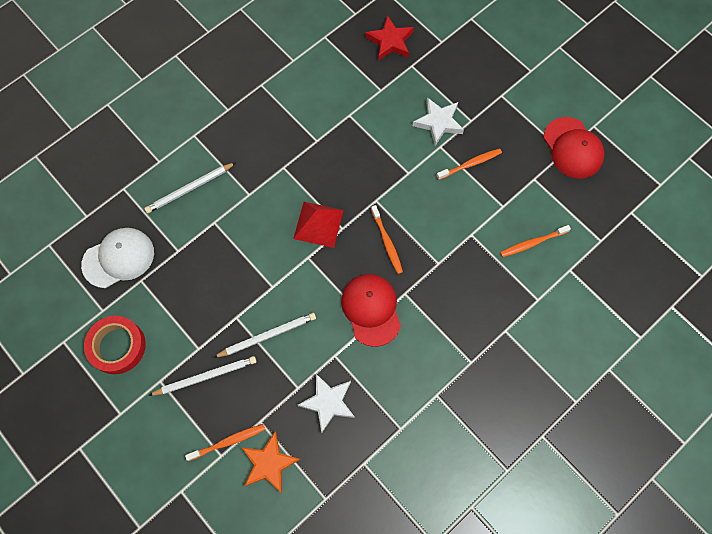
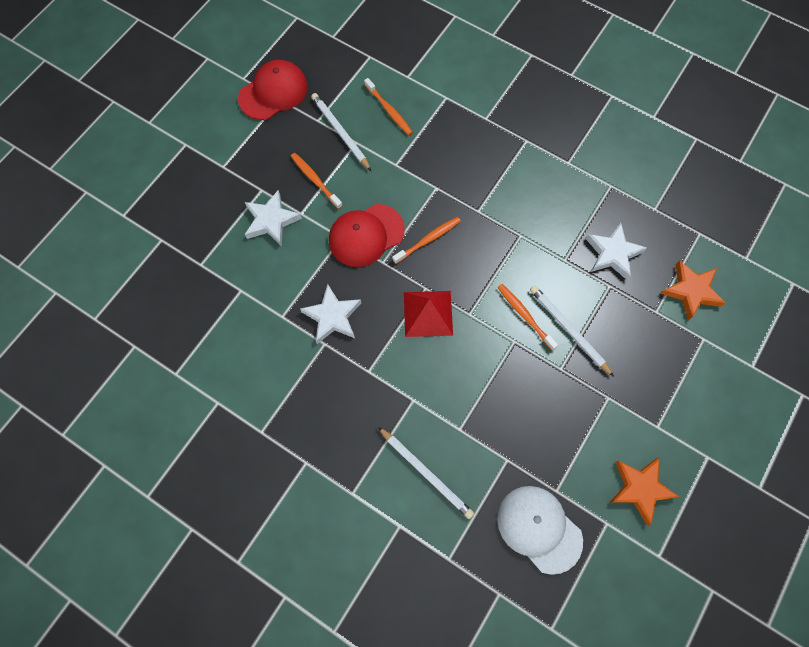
camera: 105 degrees left, 0 degrees up
red tape [84,316,146,374] -> orange star [610,458,680,525]
white pencil [148,356,256,396] -> white pencil moved to [311,93,371,171]
orange toothbrush [185,424,265,461] -> orange toothbrush moved to [497,284,558,350]
red cap [341,274,401,347] -> red cap moved to [329,204,405,267]
red star [365,15,414,61] -> none
none -> white star [300,284,361,344]

